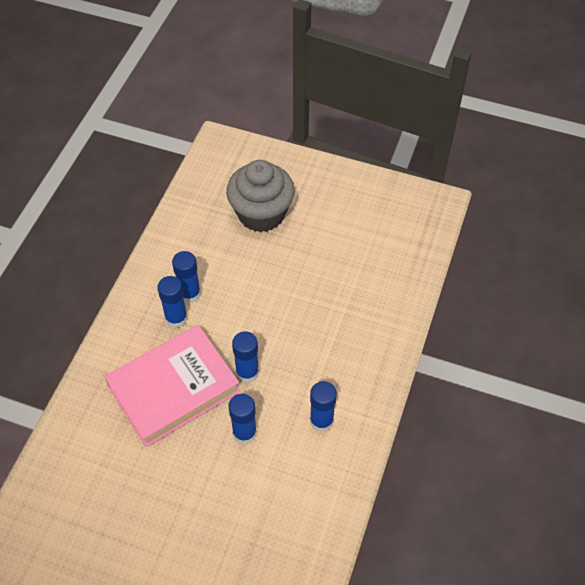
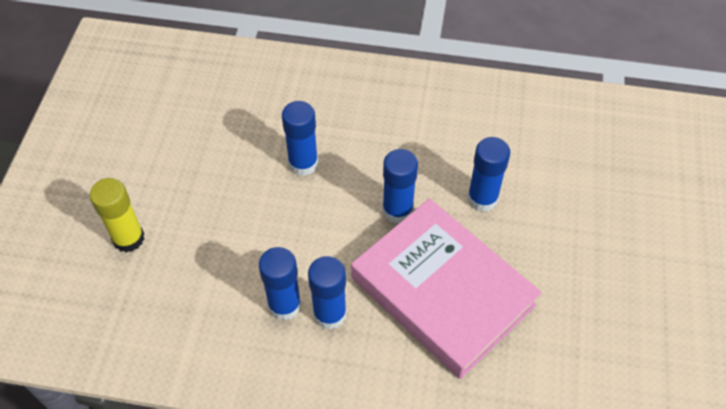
camera: 100 degrees left, 0 degrees up
grey cupcake [226,160,295,232] -> yellow glue stick [89,178,145,252]
blue glue stick [310,381,337,432] -> blue glue stick moved to [282,101,318,176]

